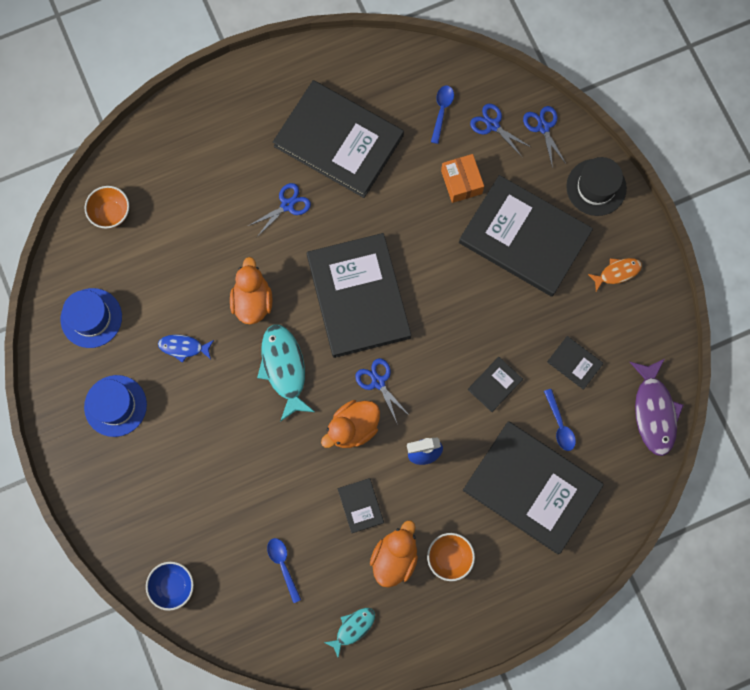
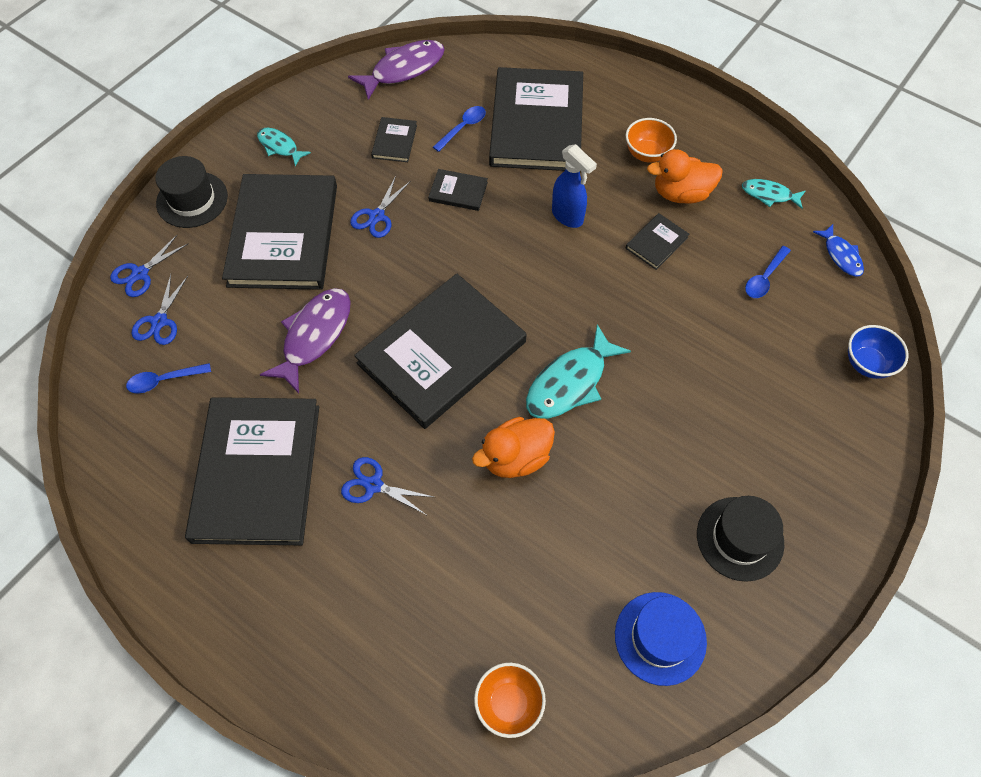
camera: 120 degrees left, 15 degrees down
blue hat [84,375,147,437] -> black hat [697,496,784,582]
blue fish [158,334,214,363] -> blue fish moved to [813,224,864,277]
orange duck [321,400,380,448] -> none
blue scissors [355,358,410,425] -> blue scissors moved to [350,176,411,238]
orange box [441,154,484,203] -> none
orange fish [588,258,642,291] -> turquoise fish [257,128,311,167]
none -> purple fish [259,288,351,393]

